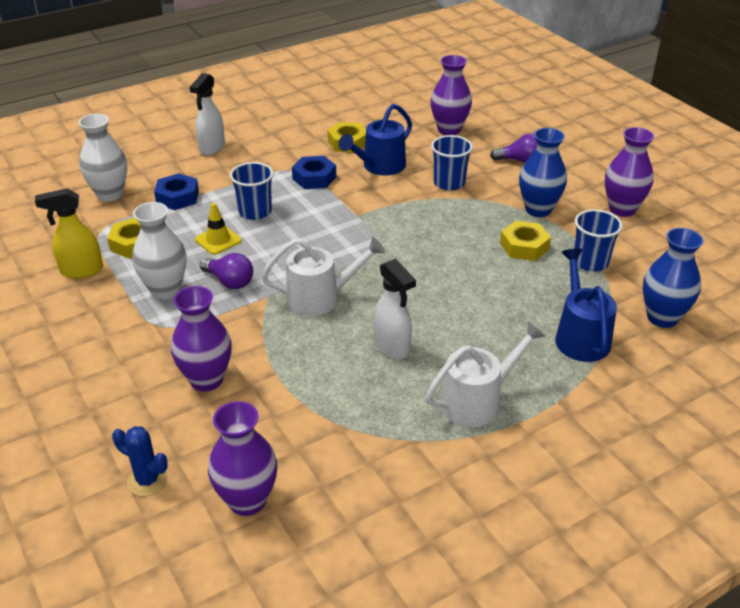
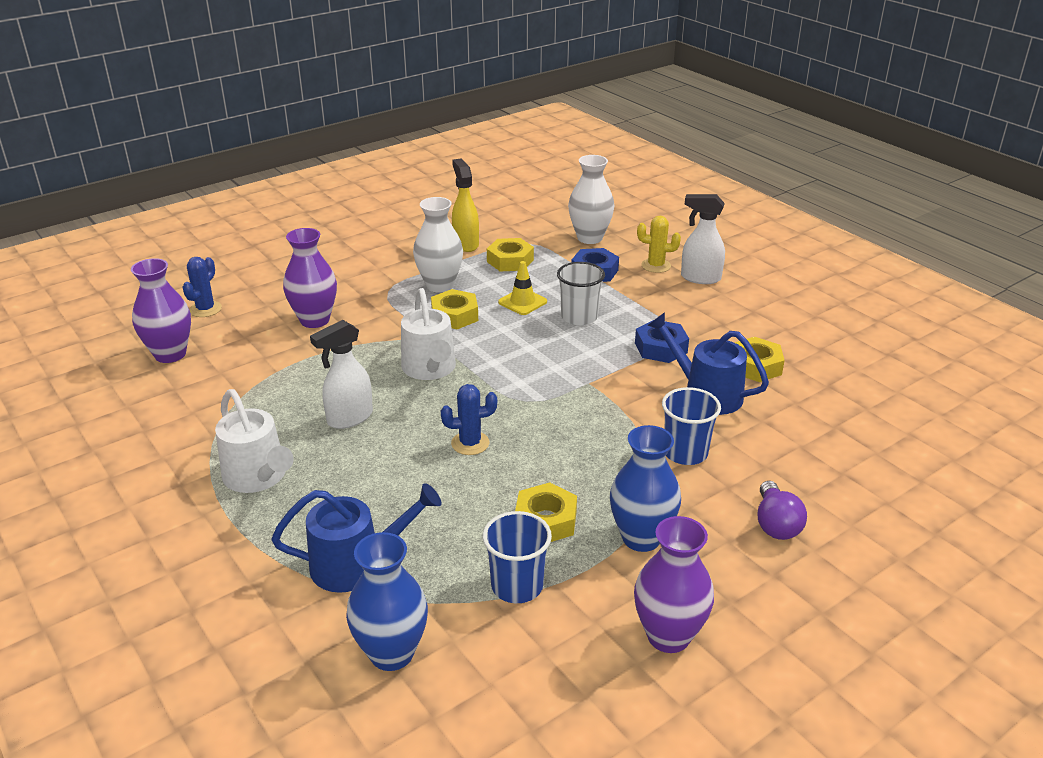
camera: 85 degrees right, 5 degrees down
purple light bulb [200,253,253,289] -> yellow nut [431,289,478,330]
blue cup [230,162,273,220] -> white cup [557,262,605,325]
purple vase [430,55,472,135] -> none
none -> blue cactus [441,384,497,455]
none -> yellow cactus [637,216,681,273]

